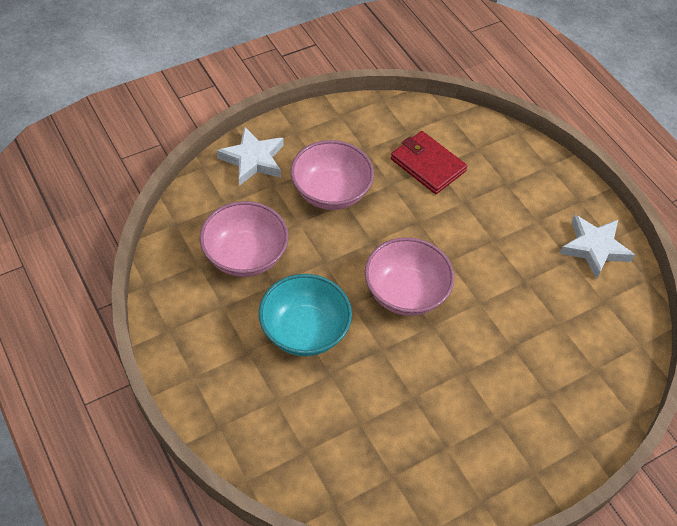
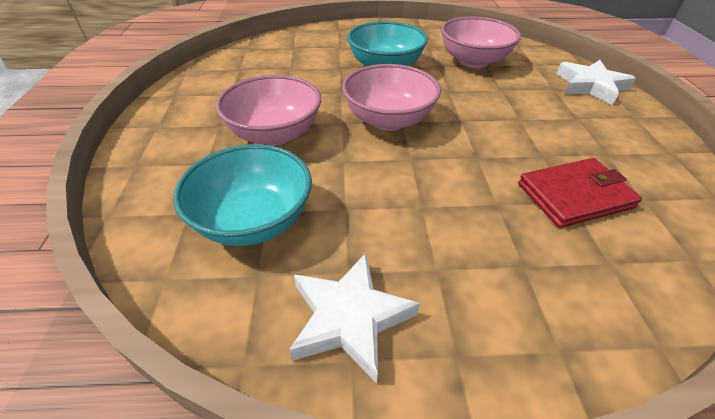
camera: 120 degrees right, 10 degrees down
pink bowl [290,140,374,210] -> pink bowl moved to [216,75,321,146]
none -> turquoise bowl [173,144,312,246]

